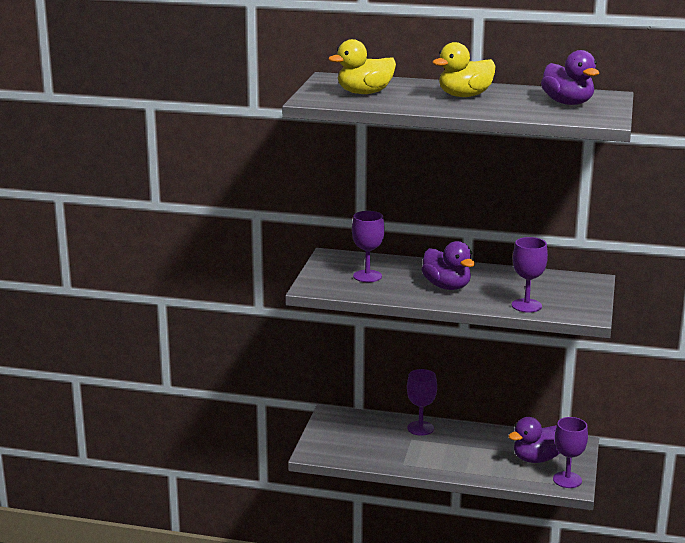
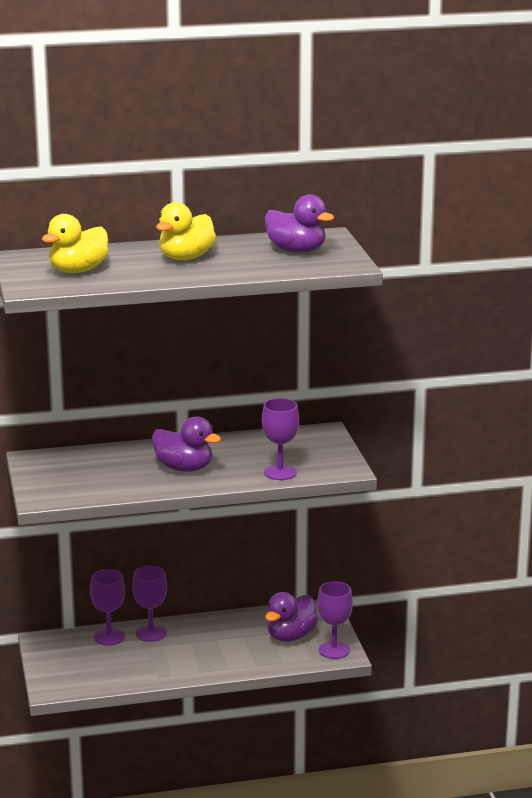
camera: 25 degrees left, 0 degrees up
purple goblet [352,211,385,282] -> purple goblet moved to [90,569,125,646]

